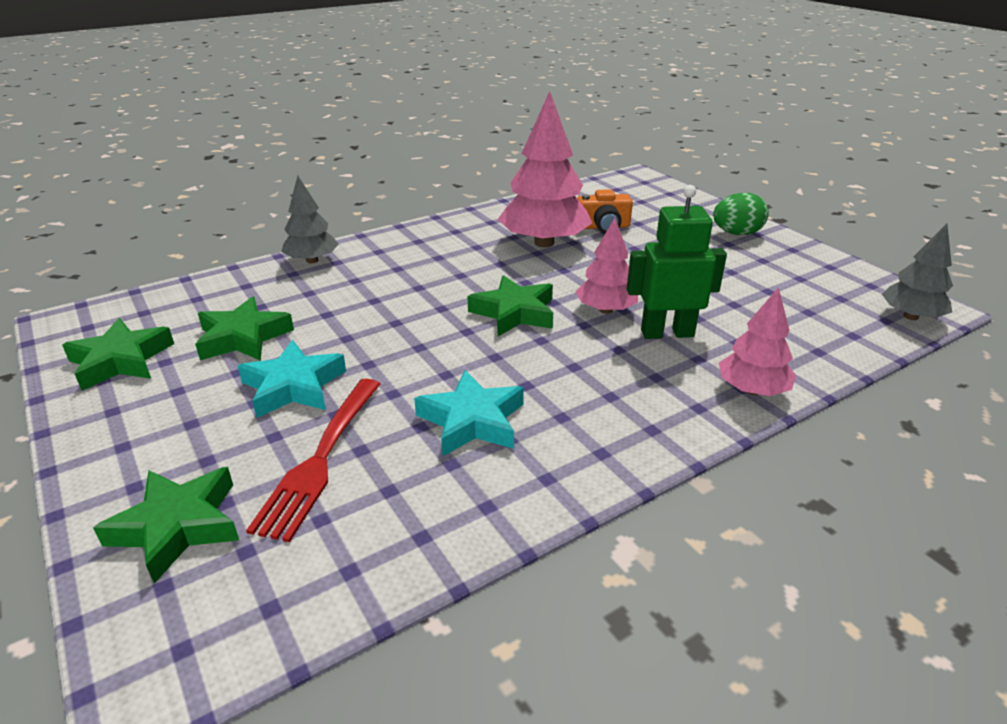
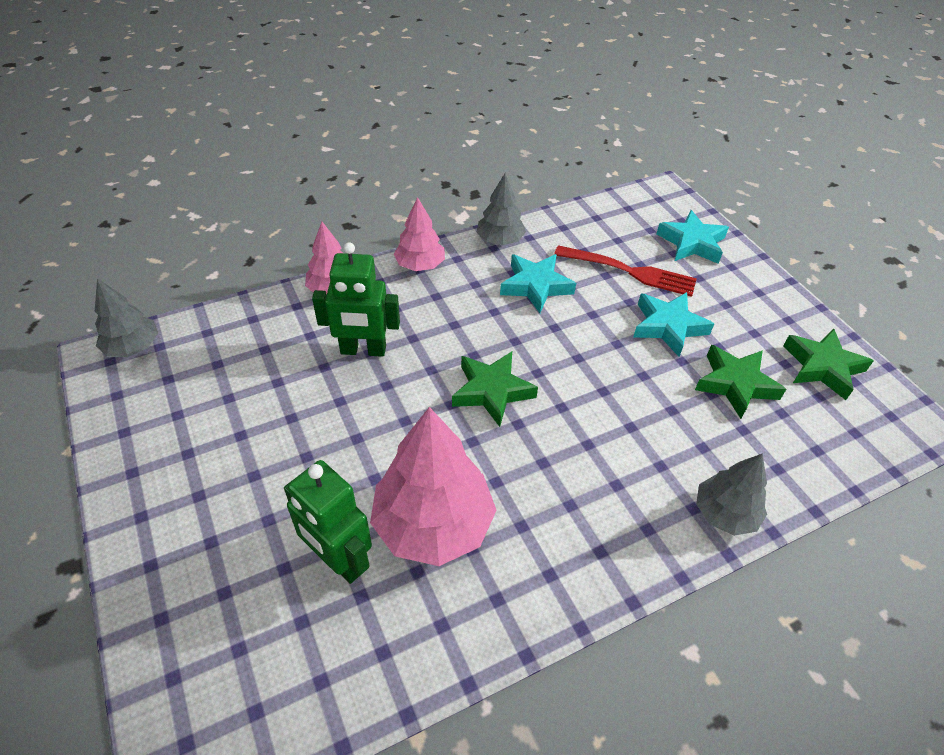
camera: 175 degrees left, 15 degrees up
green star [93,467,239,584] -> turquoise star [657,210,729,264]
red fork [246,379,380,542] -> red fork turned 90 degrees clockwise [554,245,697,297]
pink tree [576,218,638,314] -> pink tree moved to [394,197,445,271]
orange camera [577,189,633,233] -> green robot [284,460,372,584]
green egg [713,193,769,235] -> none
none -> grey tree [477,173,526,245]

